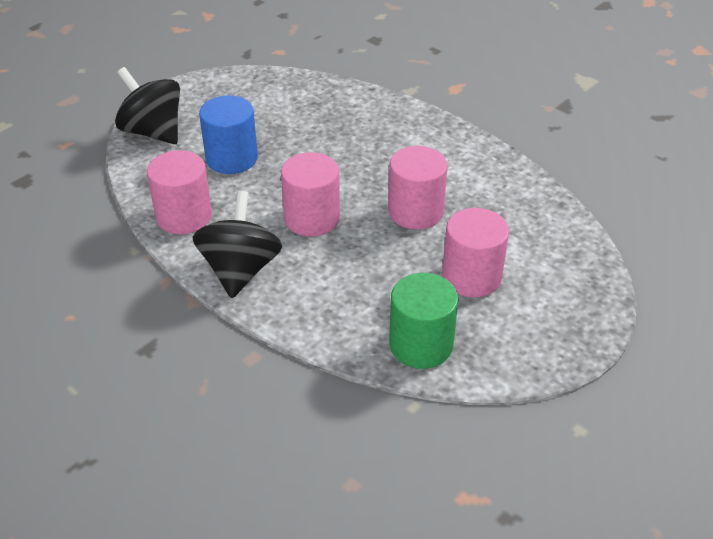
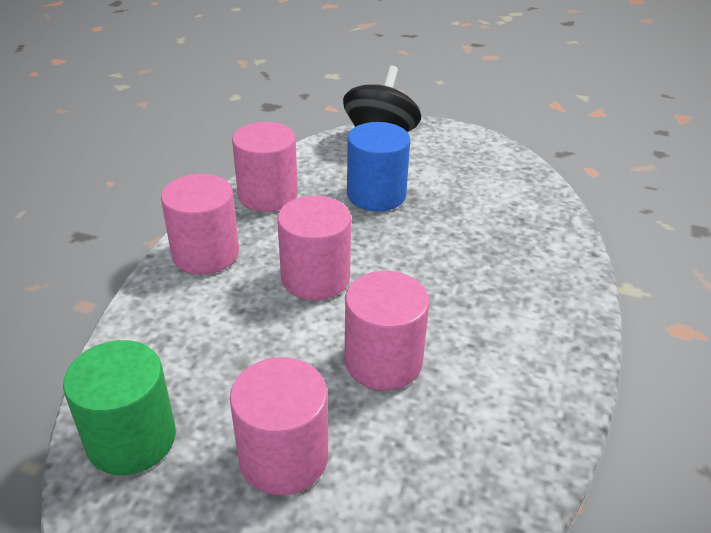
camera: 65 degrees right, 5 degrees down
black spinning top [192,191,282,298] -> pink cylinder [161,174,239,275]

